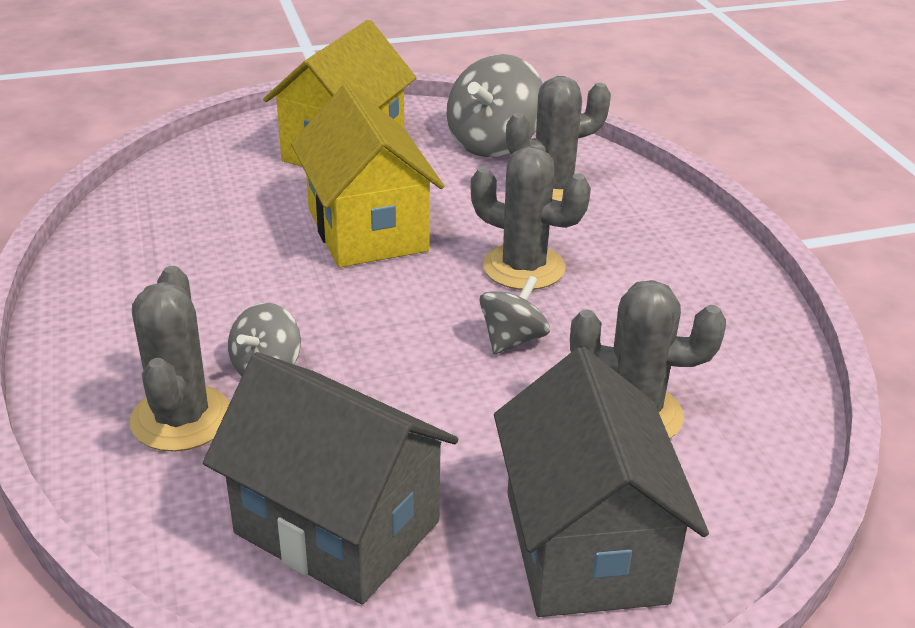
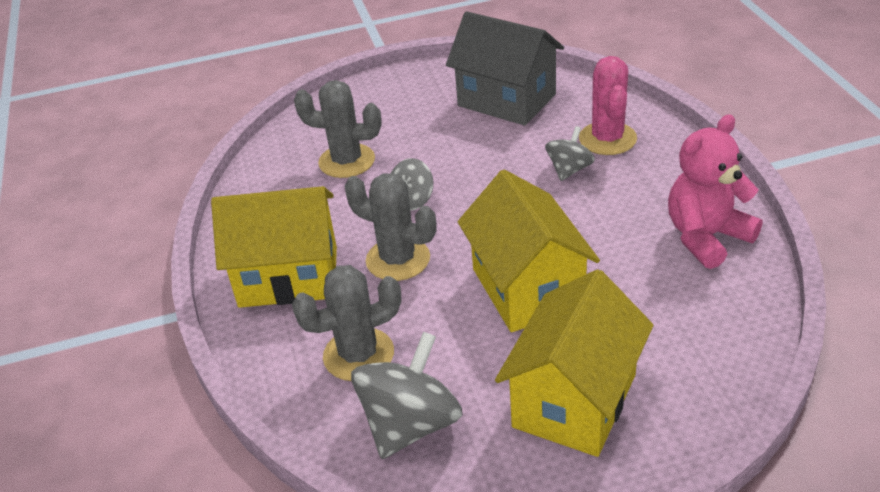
camera: 175 degrees left, 5 degrees up
grey cactus [130,266,230,452] -> pink cactus [579,56,637,155]
grey house [494,347,709,617] -> none
none -> yellow house [211,186,337,308]
none -> pink teddy bear [668,114,762,269]

